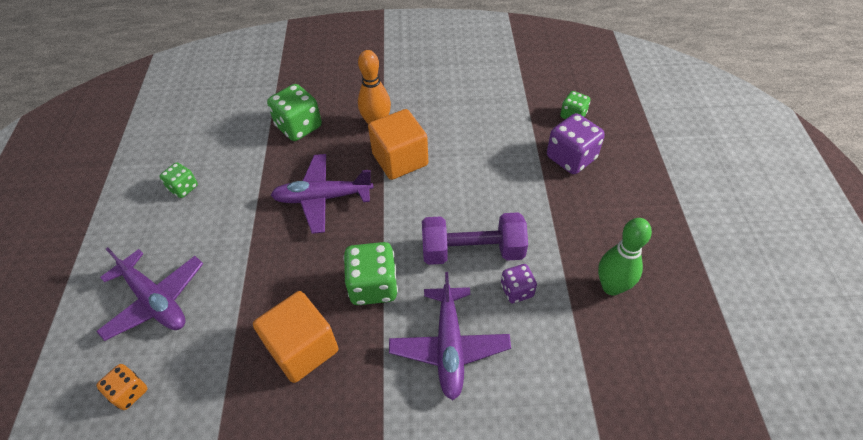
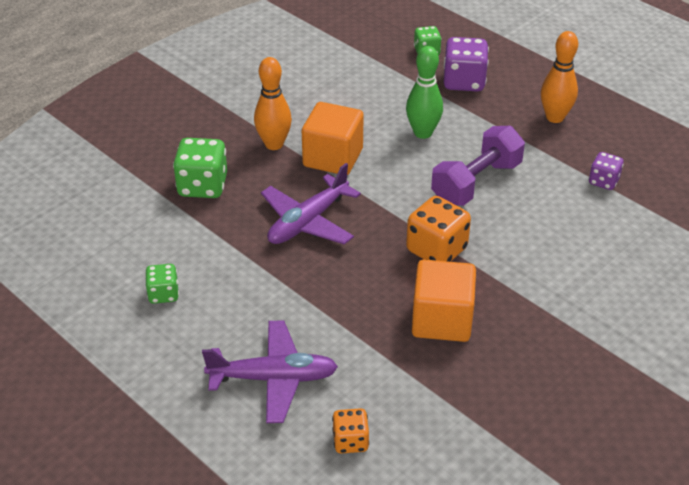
camera: 45 degrees left, 10 degrees down
green dice [343,242,398,305] -> orange dice [406,196,471,262]
purple plane [389,272,511,400] -> none
purple dice [501,264,537,303] -> purple dice moved to [589,152,624,190]
green bowling pin [598,218,652,296] -> green bowling pin moved to [406,46,443,139]
none -> orange bowling pin [541,31,578,123]

